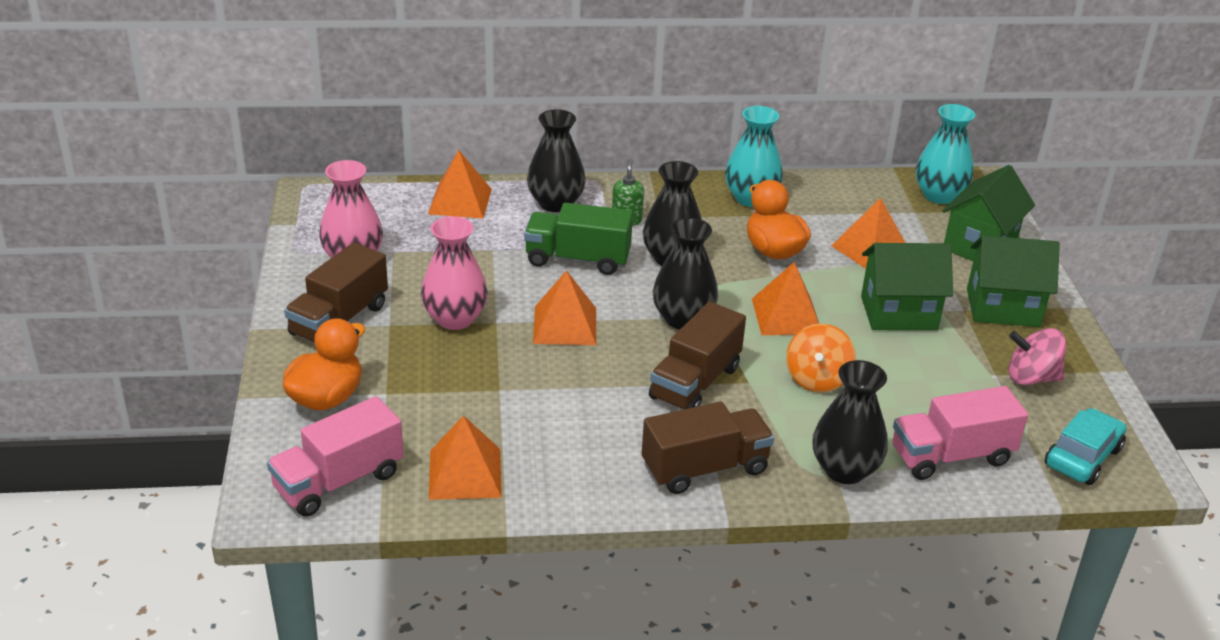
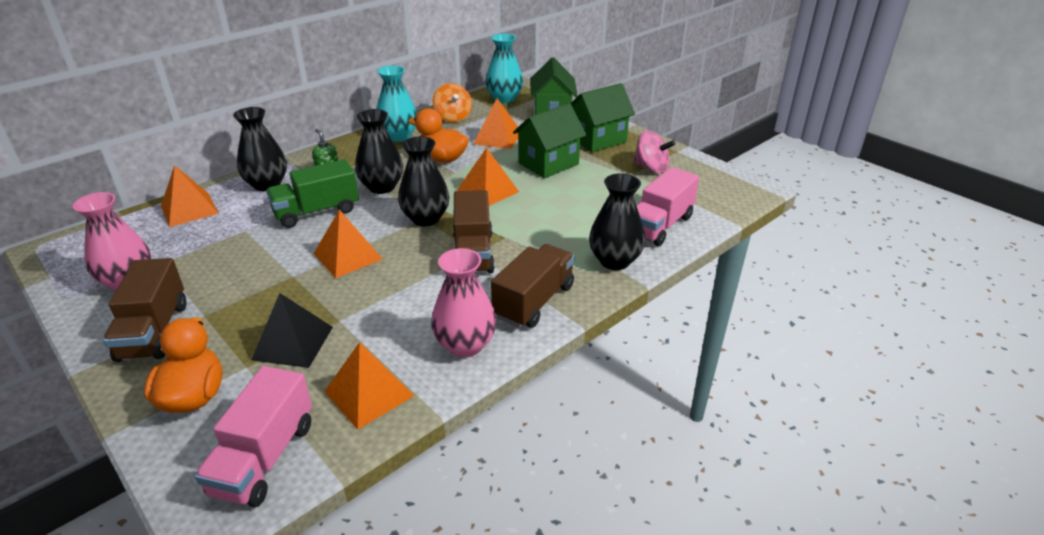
camera: 35 degrees left, 0 degrees up
pink vase [421,216,488,330] -> pink vase moved to [431,248,497,358]
orange spinning top [786,324,856,393] -> orange spinning top moved to [433,83,472,122]
pink spinning top [1009,328,1066,385] -> pink spinning top turned 120 degrees counterclockwise [633,131,676,173]
turquoise car [1045,408,1126,485] -> none
none -> black pyramid [251,293,333,368]

